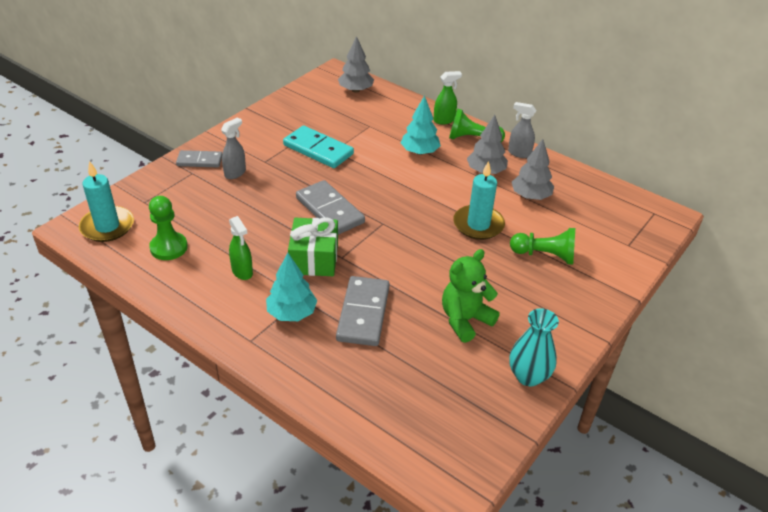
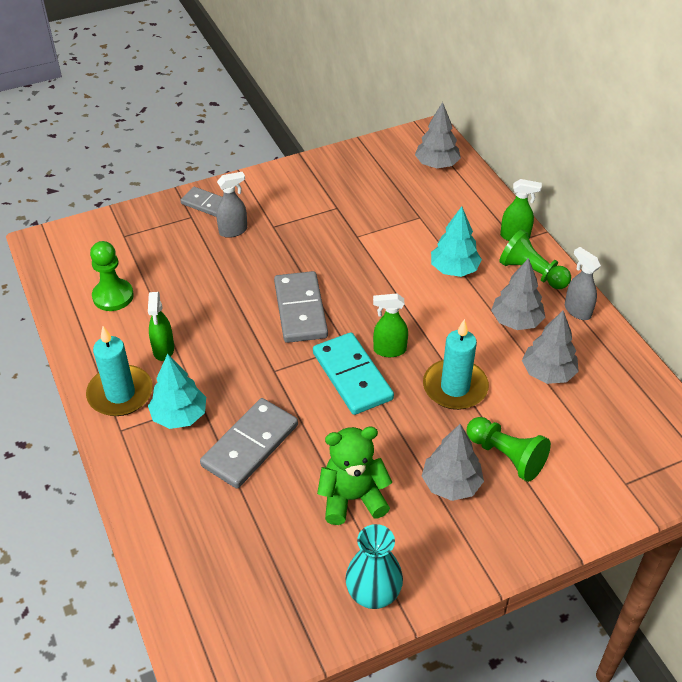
camera: 30 degrees right, 5 degrees up
turquoise candle [79,161,134,242] -> turquoise candle moved to [86,326,153,416]
turquoise domino [283,126,354,168] -> turquoise domino moved to [313,332,394,415]
green gift [288,218,338,276] -> none
none -> green spray bottle [373,293,408,357]
none -> grey tree [422,424,484,501]

